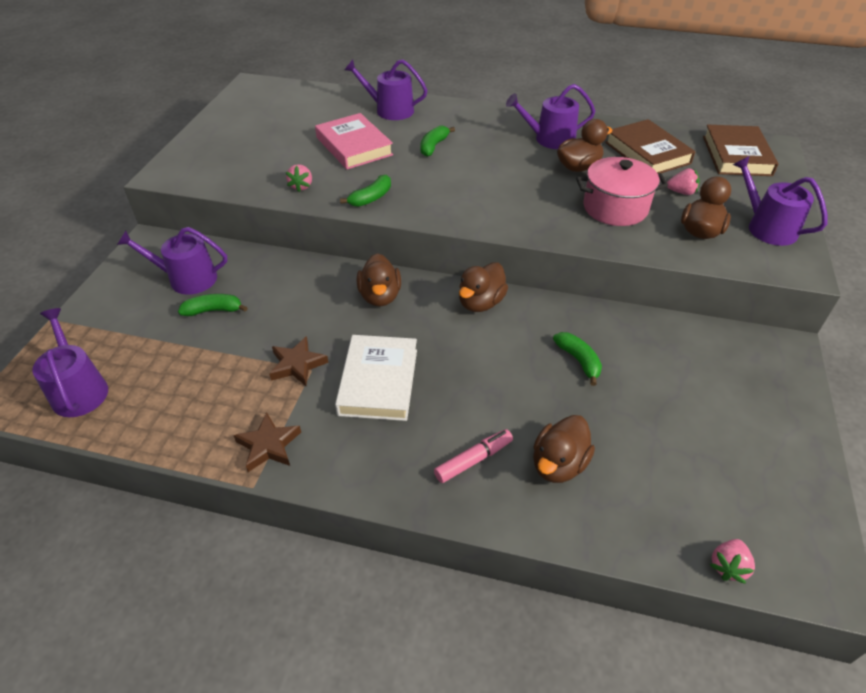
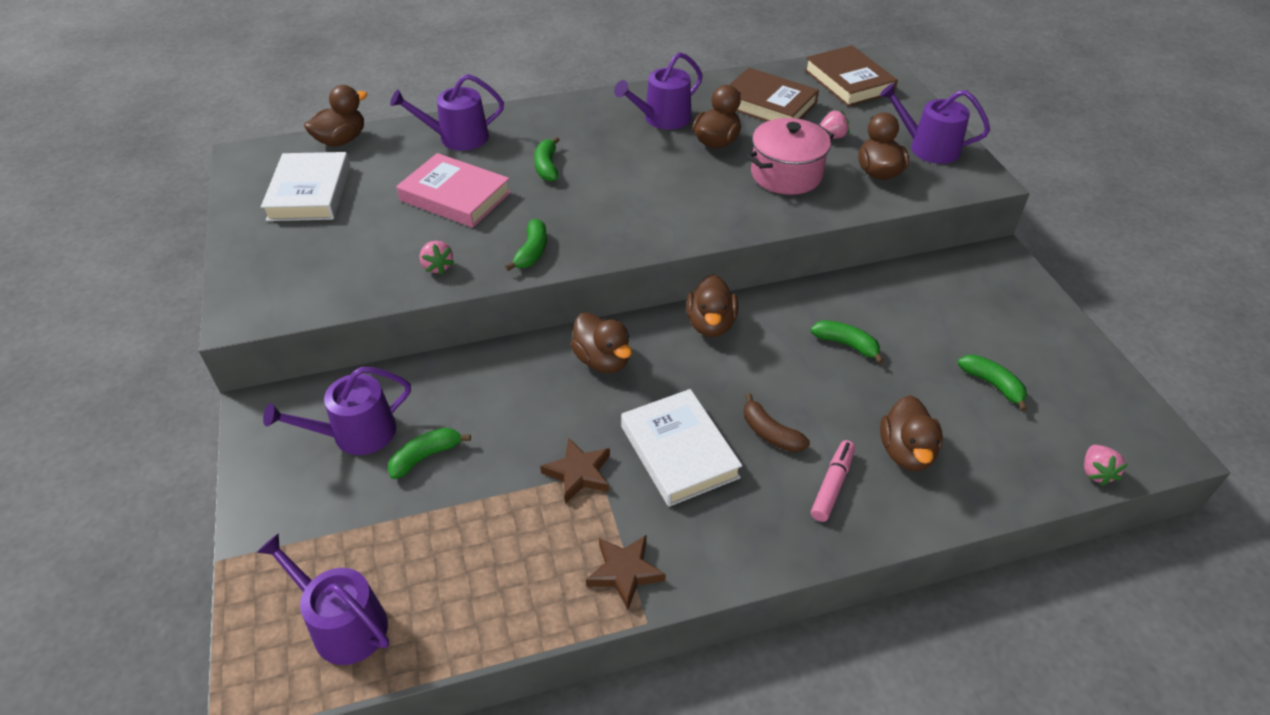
camera: 30 degrees left, 0 degrees up
none -> white book [261,152,350,221]
none -> brown duck [304,85,368,147]
none -> brown banana [744,393,810,452]
none -> green banana [958,355,1027,411]

